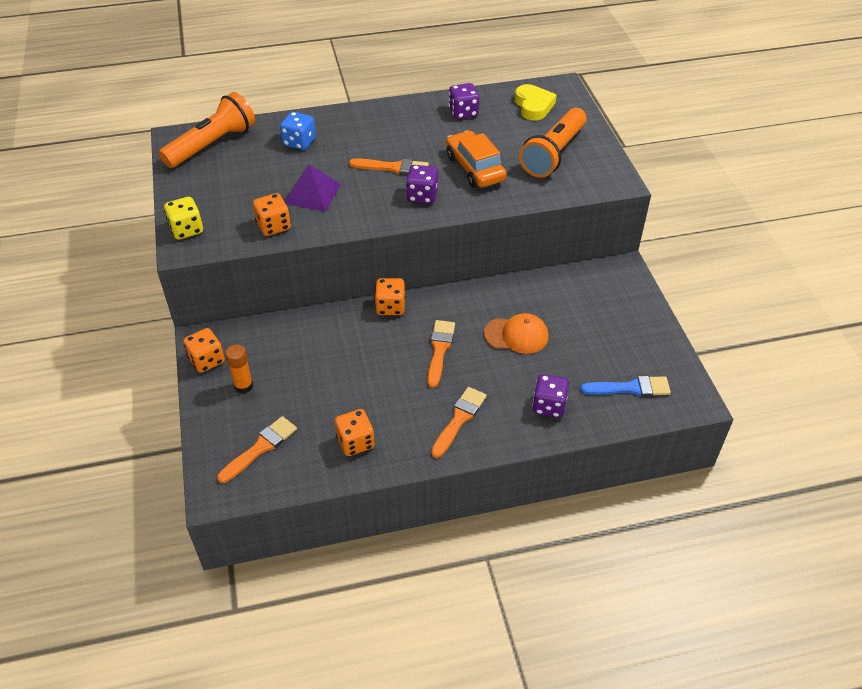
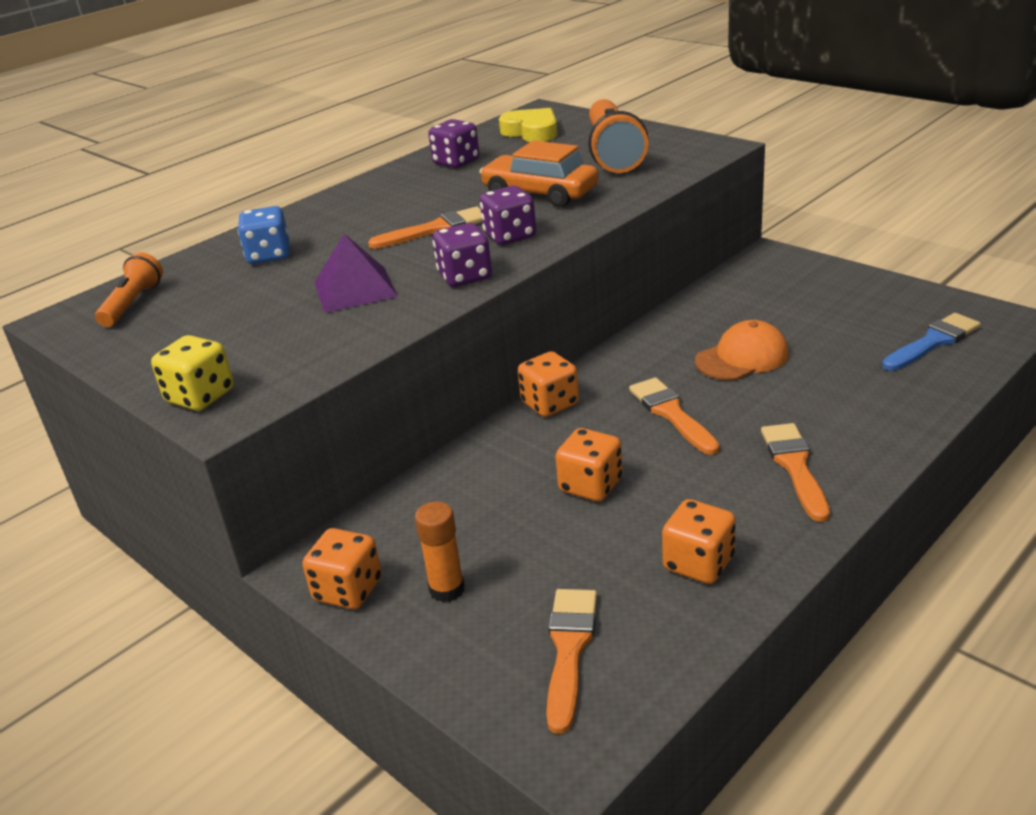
camera: 30 degrees left, 15 degrees down
orange flashlight [159,92,255,168] -> orange flashlight [95,252,163,327], size x0.56
orange dice [253,193,291,236] -> orange dice moved to [555,428,622,501]
purple dice [532,374,569,418] -> purple dice moved to [433,223,492,287]

